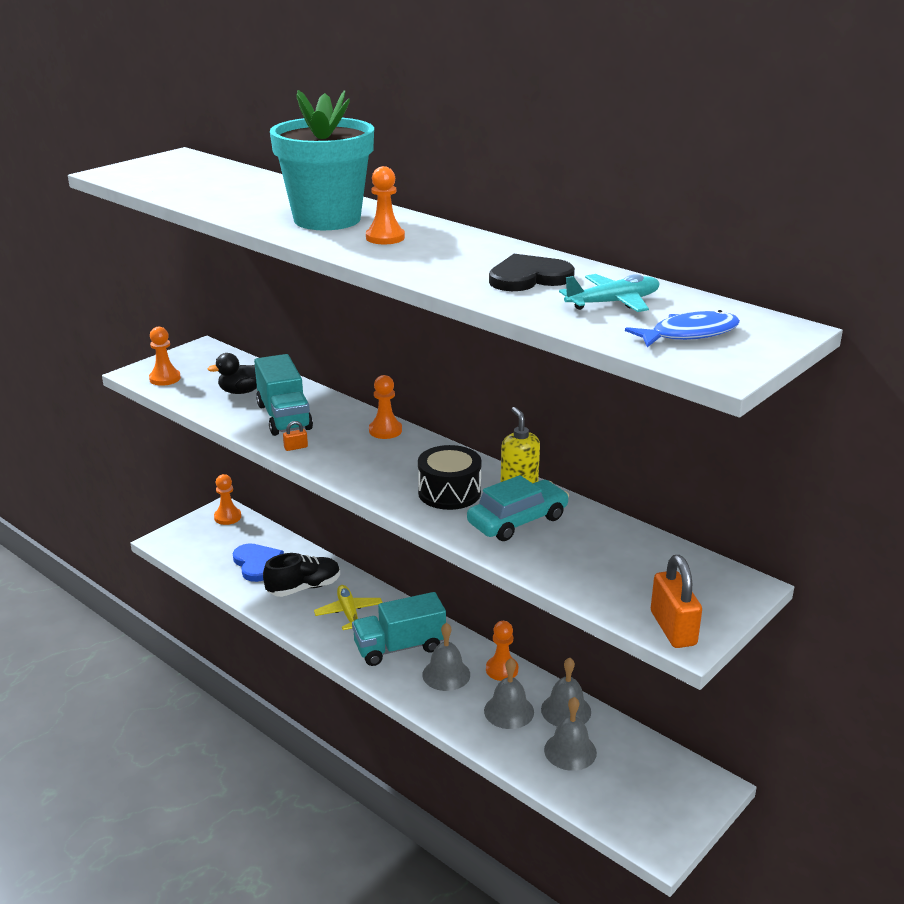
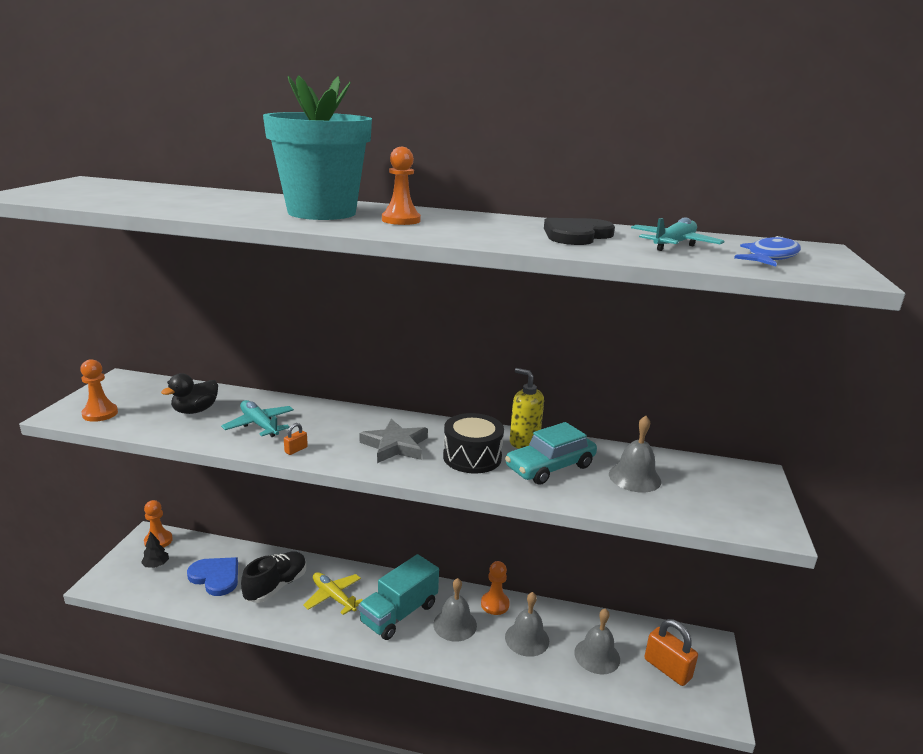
camera: 30 degrees left, 5 degrees down
turquoise truck [254,354,313,436] -> turquoise plane [221,400,294,437]
orange pawn [369,375,402,439] -> none
turquoise car [467,475,569,541] -> turquoise car turned 150 degrees counterclockwise [505,422,597,485]
grey bell [541,657,591,726] -> grey bell moved to [609,416,661,492]
orange padlock [651,555,702,648] -> orange padlock moved to [645,619,698,686]
none -> black tree [141,531,169,568]
none -> grey star [359,419,428,463]

